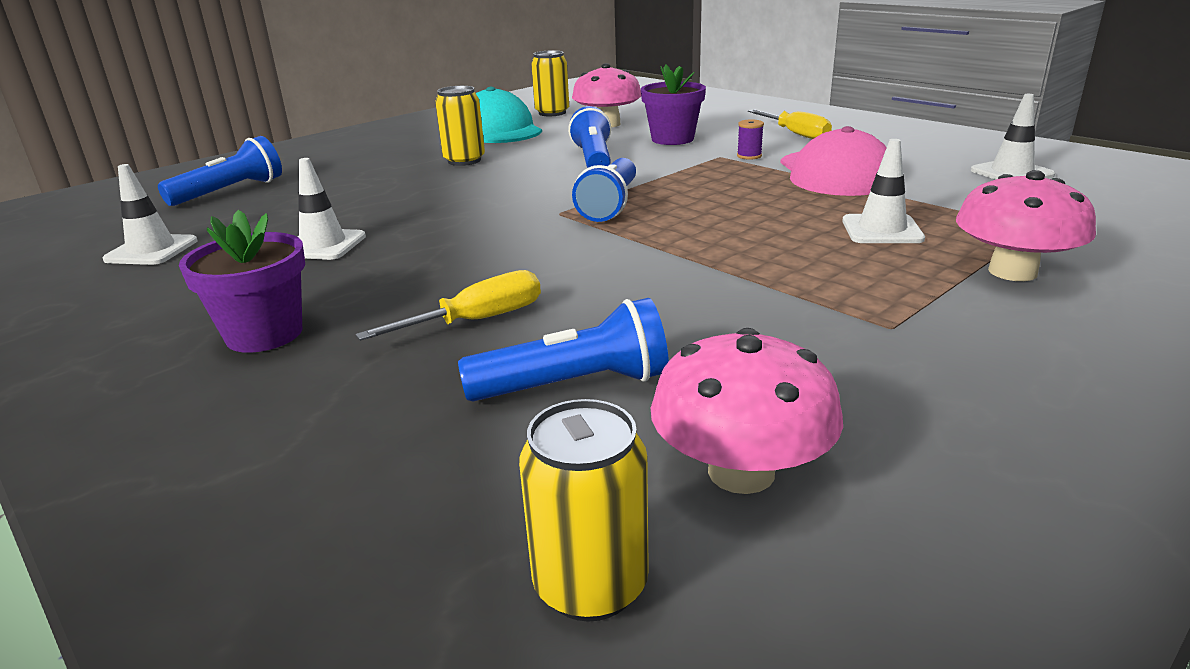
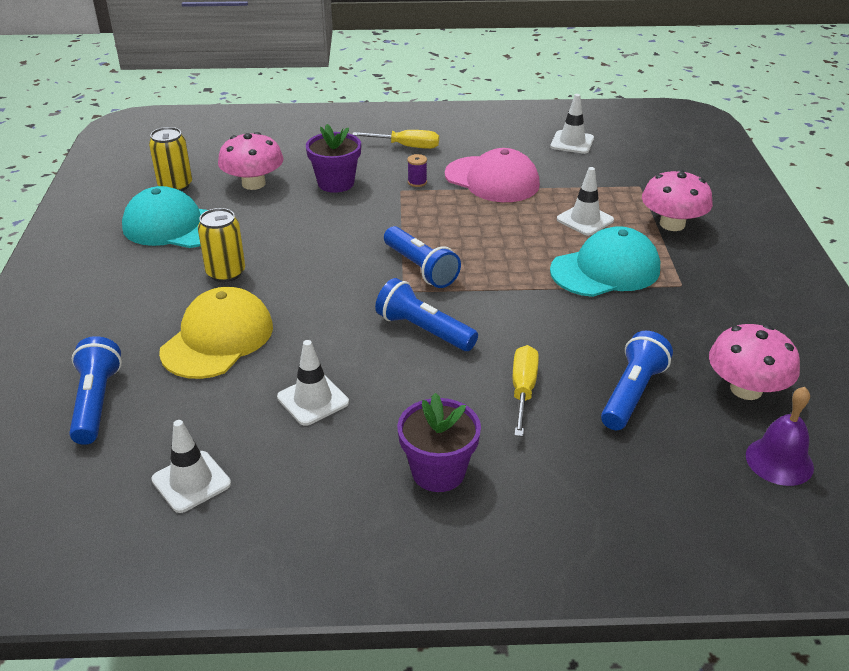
camera: 50 degrees left, 10 degrees up
yellow can [519,399,649,622] -> purple bell [746,387,814,486]
blue flashlight [568,106,611,168] -> blue flashlight moved to [375,278,478,351]
none -> yellow cap [159,287,273,379]
none -> turquoise cap [550,226,660,297]

